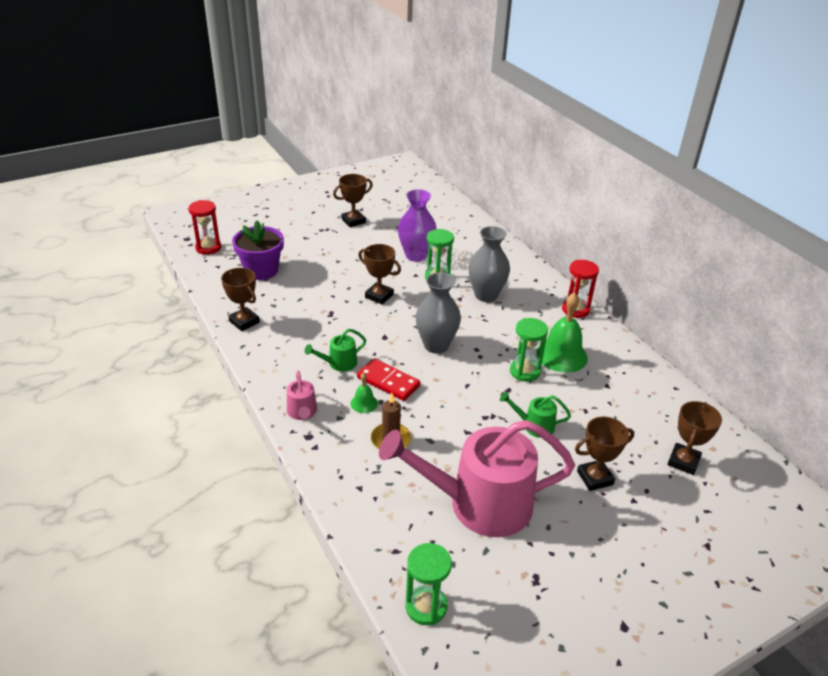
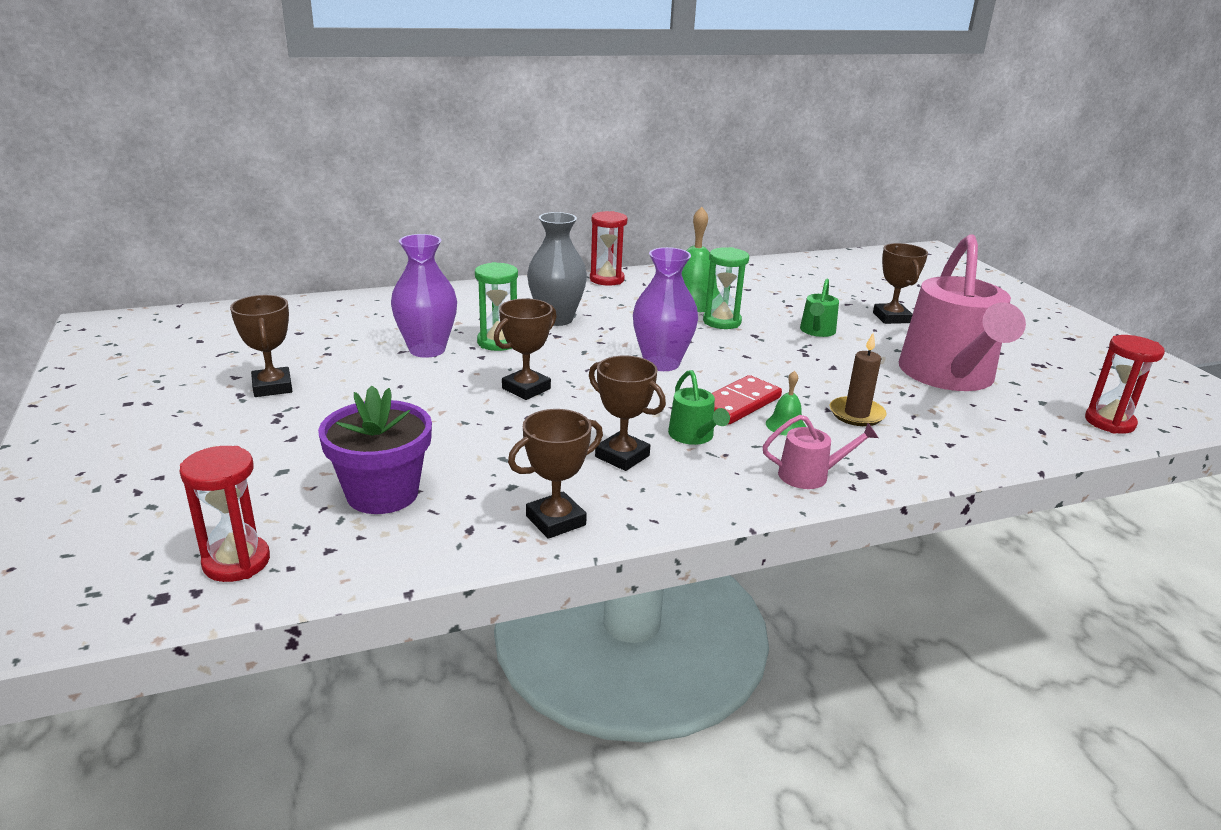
camera: 80 degrees left, 10 degrees down
green hourglass [406,543,452,625] -> red hourglass [1085,335,1165,434]
grey vase [415,272,461,354] -> purple vase [633,247,698,371]
brown trophy [668,401,722,475] -> brown trophy moved to [589,356,666,471]

